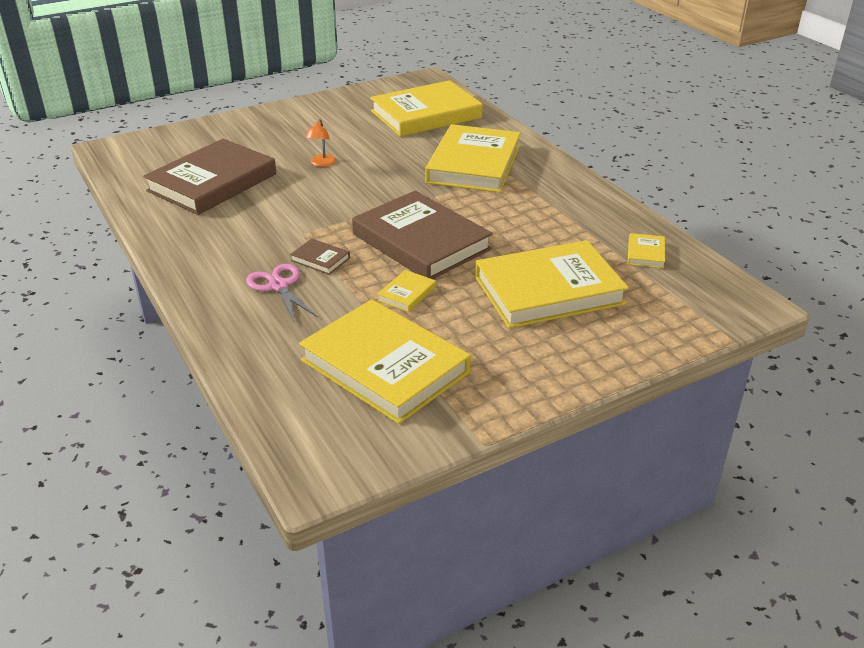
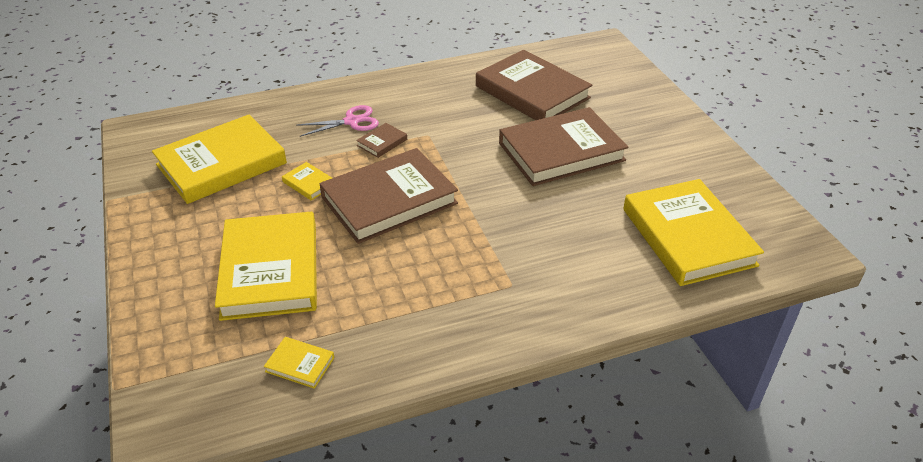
camera: 100 degrees right, 5 degrees up
orange lamp [305,119,336,167] -> brown book [499,107,628,186]
yellow book [425,124,521,193] -> none

